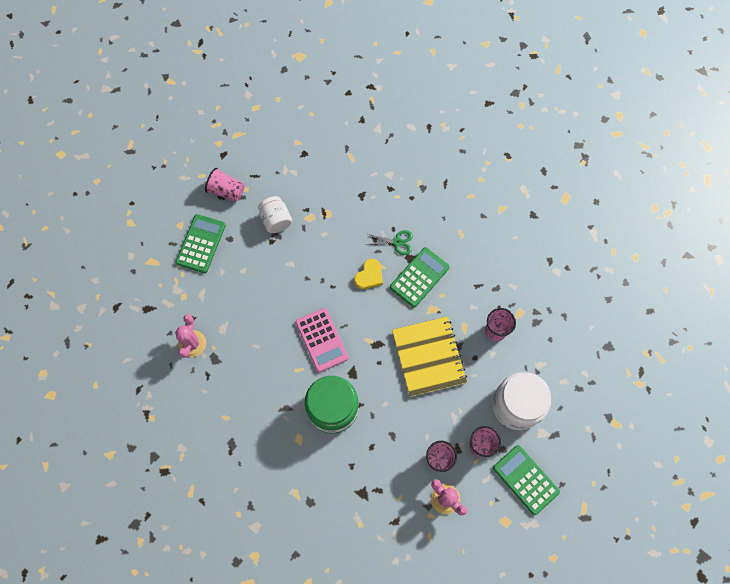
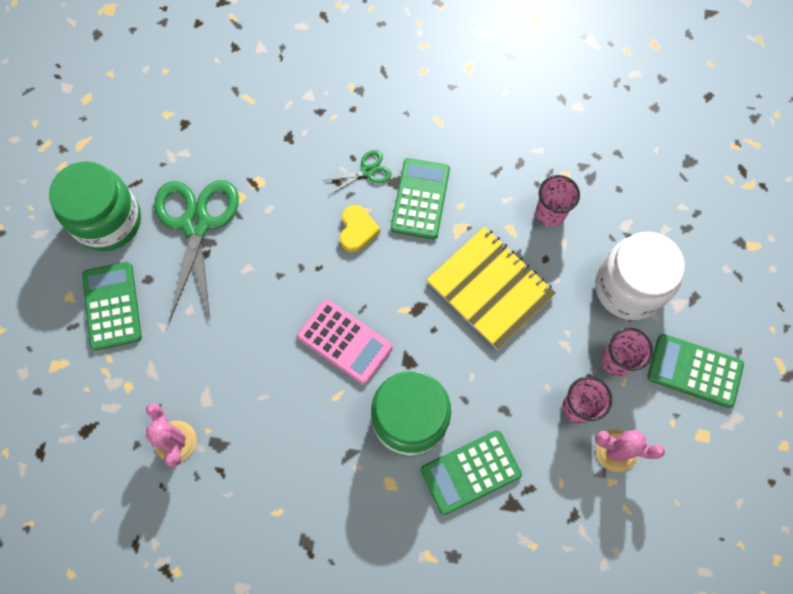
camera: 30 degrees left, 0 degrees up
pink cup [205,168,244,202] -> green jar [49,161,141,251]
white jar [258,196,292,233] -> green scissors [154,180,239,322]
none -> green calculator [420,430,522,515]

